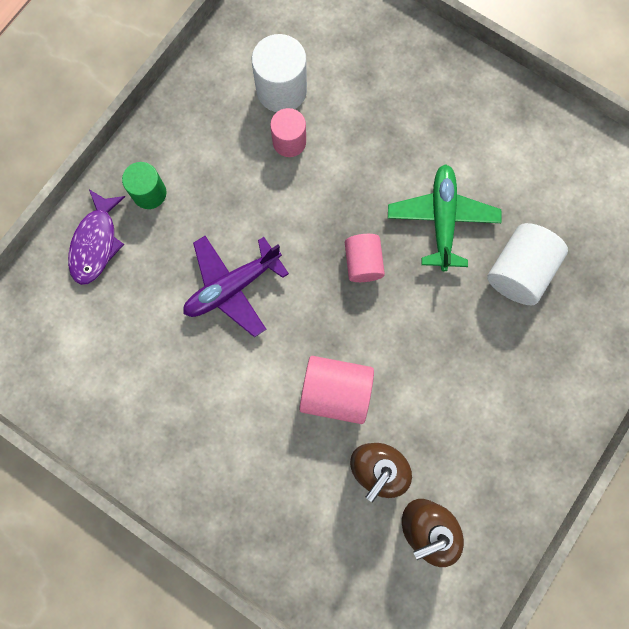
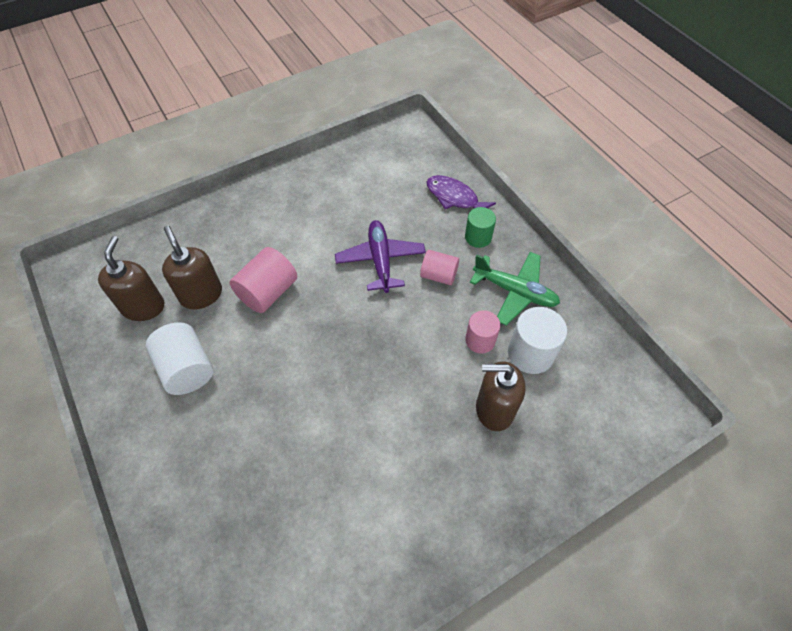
camera: 115 degrees right, 20 degrees down
pink cylinder [345,234,385,282] -> pink cylinder moved to [420,250,459,285]
green plane [388,164,501,271] -> green plane moved to [470,252,560,326]
white cylinder [487,223,568,305] -> white cylinder moved to [146,322,213,395]
none -> brown soap dispenser [476,361,526,431]

